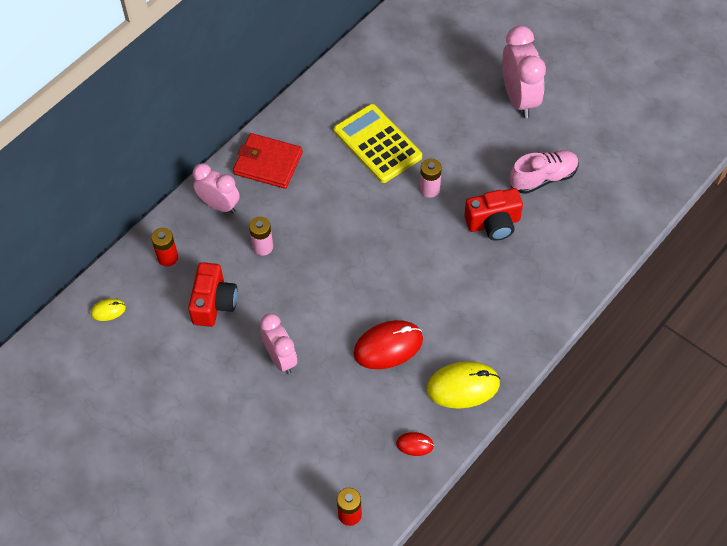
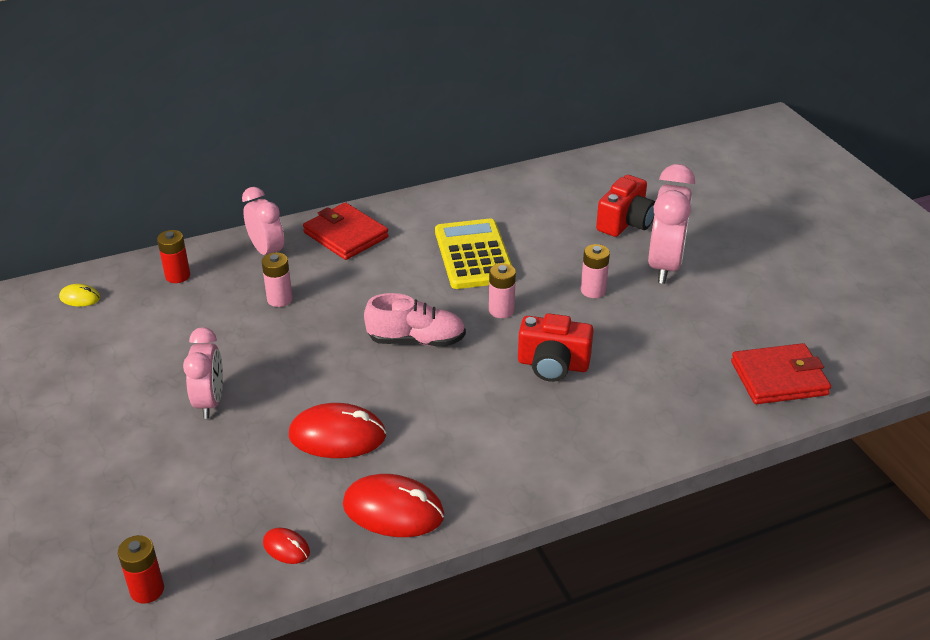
camera: 25 degrees right, 20 degrees down
red camera [188,262,238,327] -> red camera moved to [596,175,655,237]
yellow mouse [426,361,500,409] -> red mouse [343,474,444,537]
pink shoe [510,150,579,194] -> pink shoe moved to [364,293,466,347]
none -> pink battery [581,244,610,298]
none -> red wallet [731,343,831,404]

